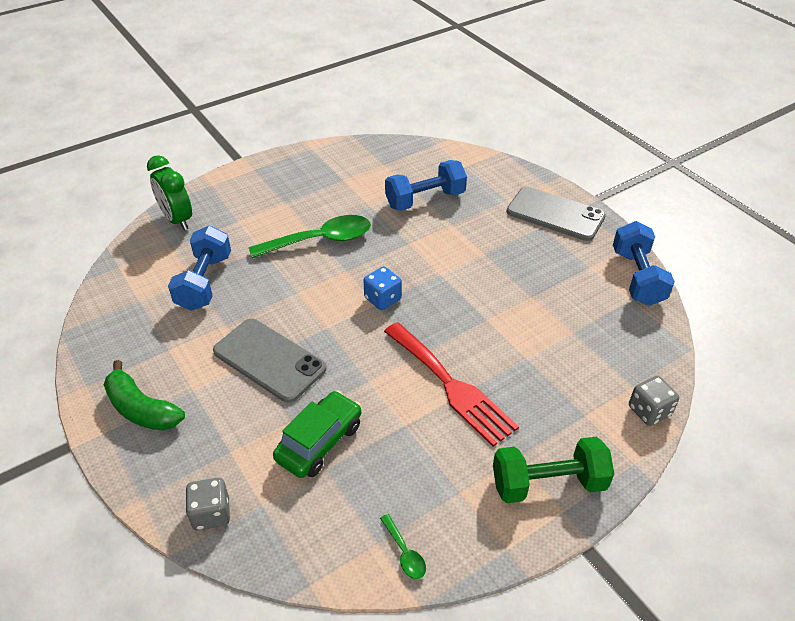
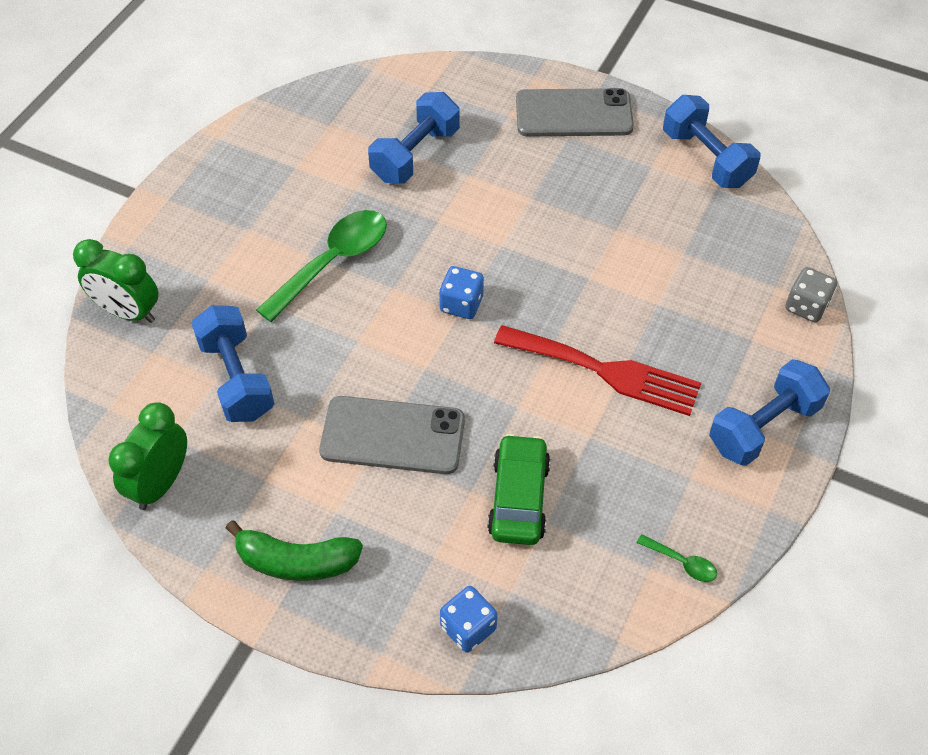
camera: 30 degrees left, 10 degrees up
grey dice [185,478,230,530] -> blue dice [440,586,497,653]
green dumbbell [493,437,614,503] -> blue dumbbell [709,359,830,466]
none -> green clock [108,402,187,510]

